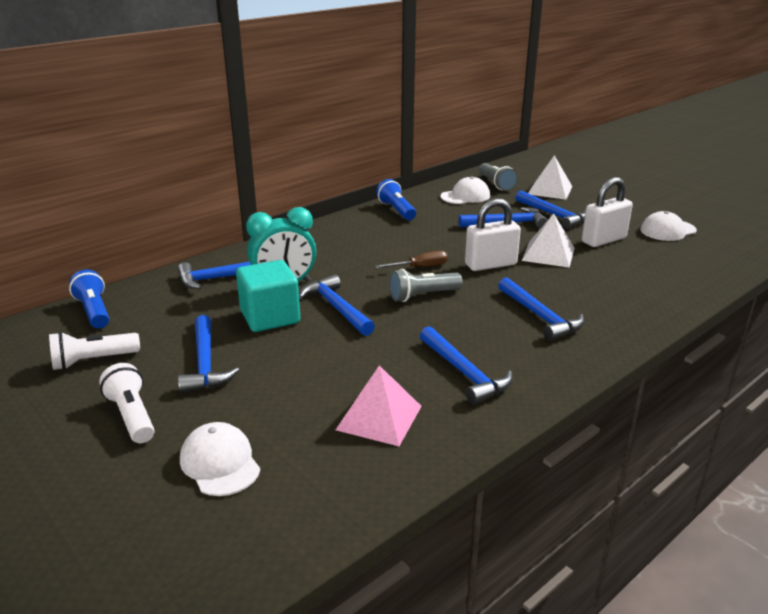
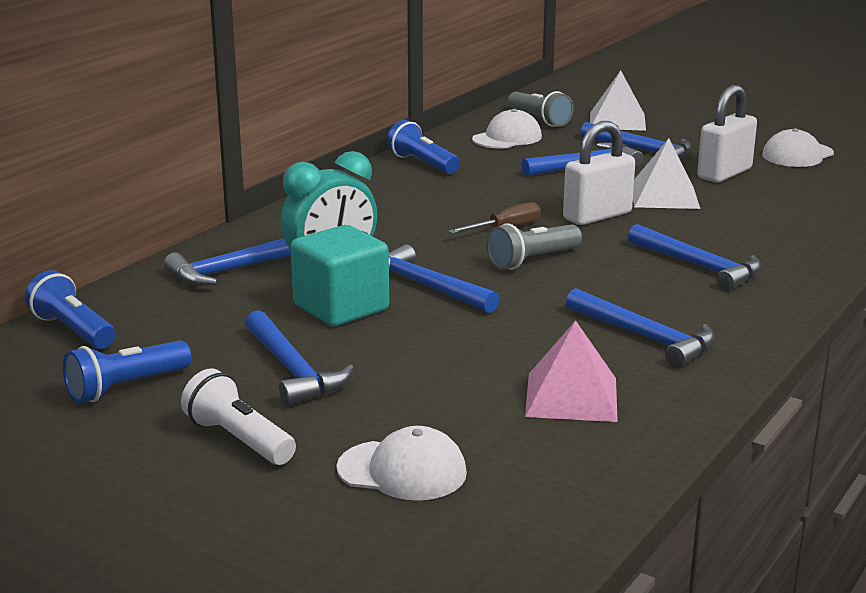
camera: 15 degrees left, 5 degrees down
white flashlight [49,332,140,370] -> blue flashlight [63,340,192,403]
white cap [180,422,260,496] -> white cap turned 150 degrees clockwise [337,426,467,501]

